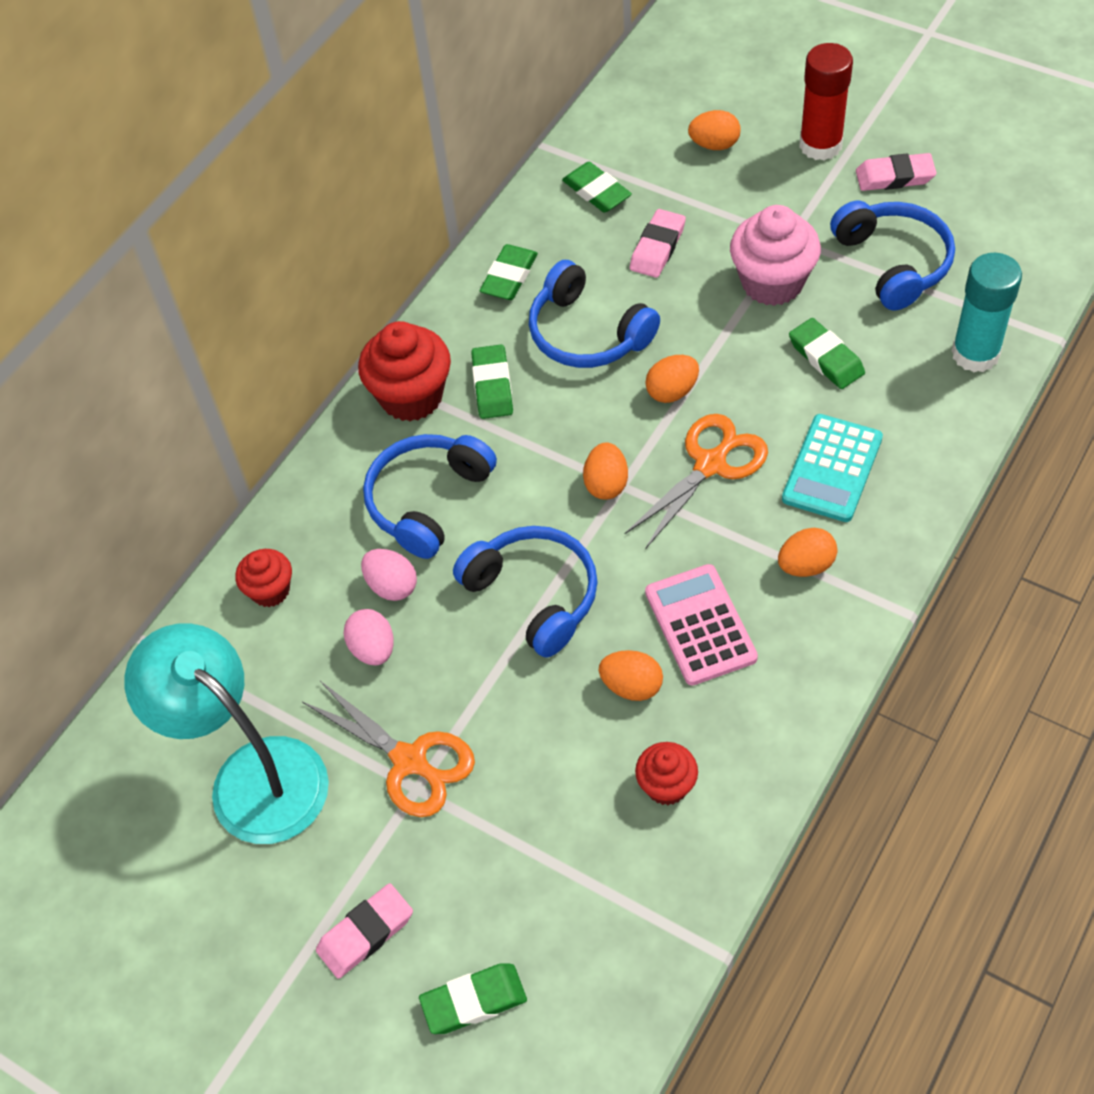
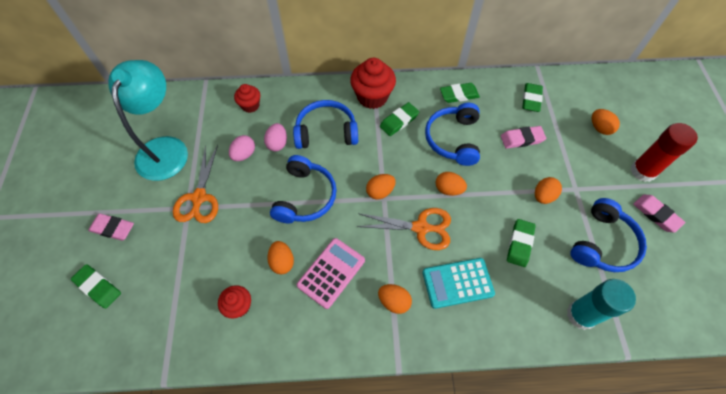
camera: 50 degrees right, 5 degrees up
pink cupcake [730,205,821,306] -> orange egg [535,177,562,204]

